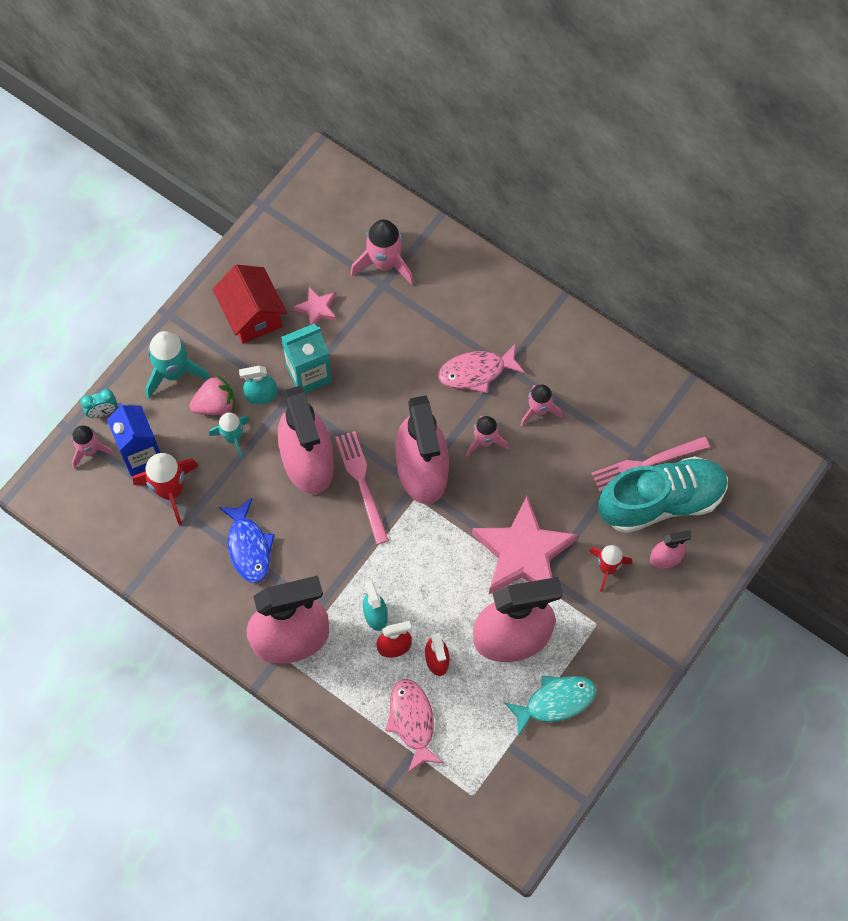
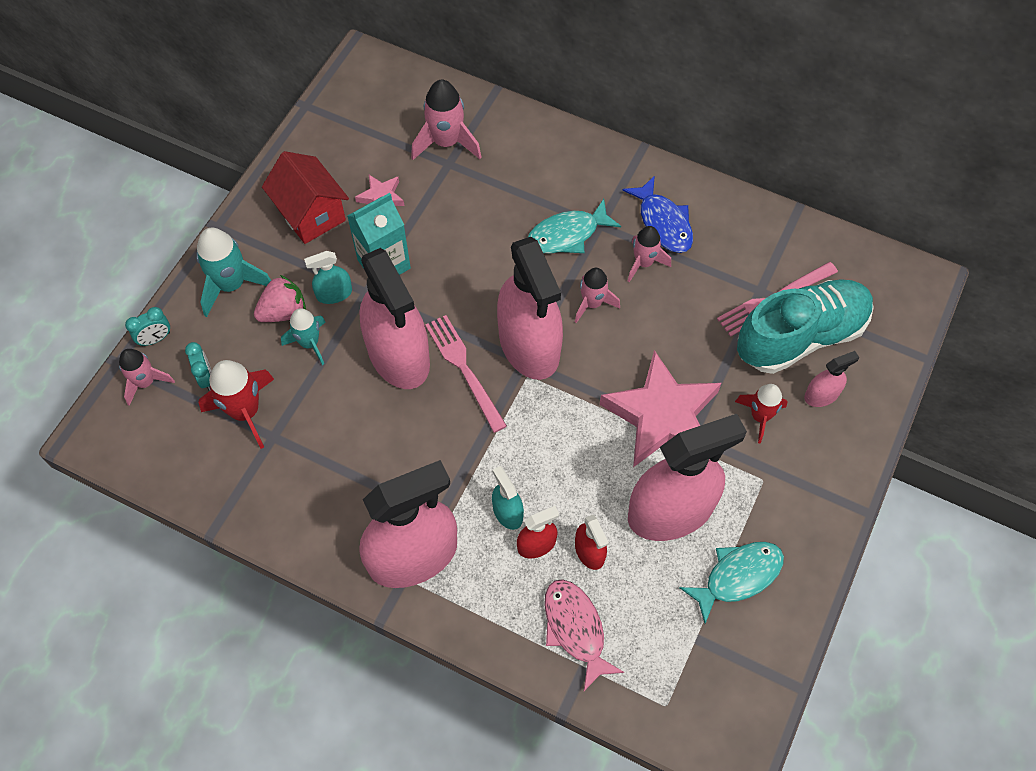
camera: 10 degrees left, 5 degrees down
blue carton [107,403,160,476] -> turquoise clock [185,342,212,391]
blue fish [219,498,275,583] -> blue fish moved to [622,176,693,253]
pink fish [438,344,525,393] -> turquoise fish [528,199,621,254]

